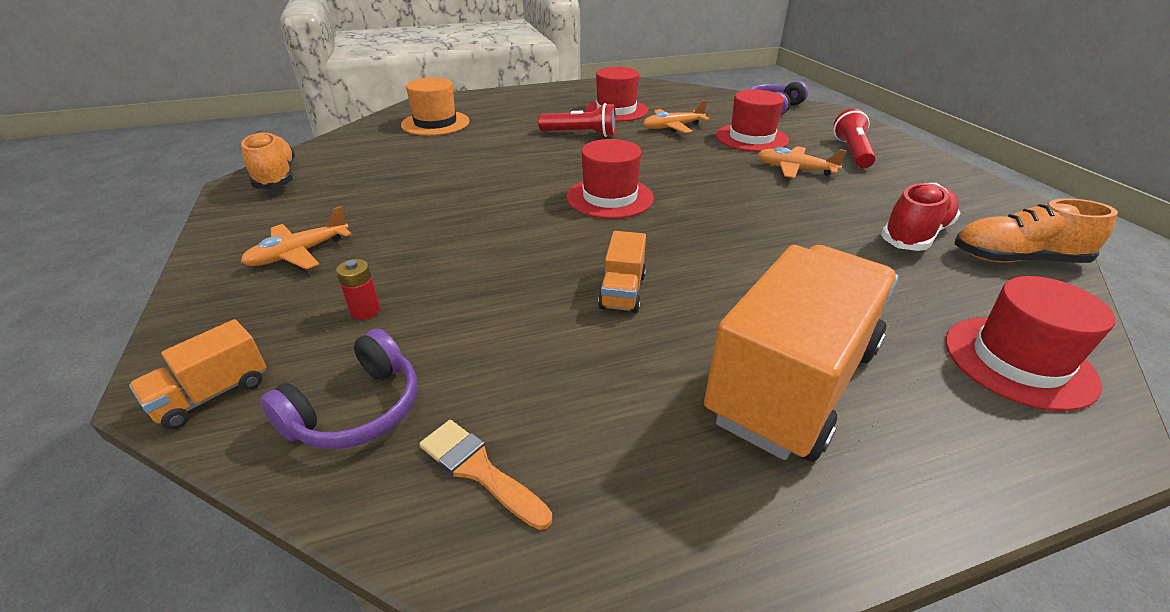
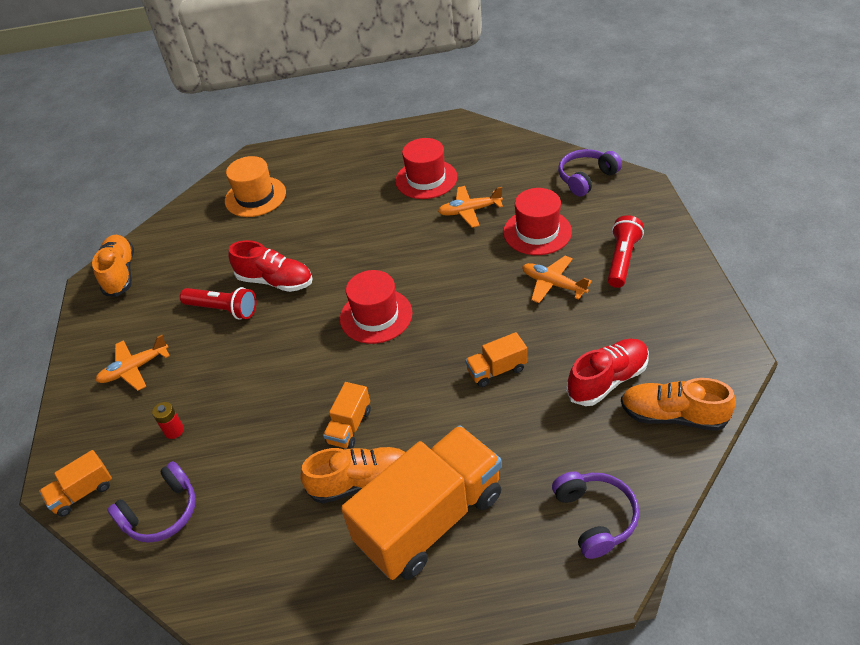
camera: 15 degrees right, 10 degrees up
orange brush [419,420,552,530] -> none
red flashlight [538,103,616,137] -> red flashlight moved to [180,287,257,320]
red hat [946,276,1115,411] -> purple headphones [552,472,639,559]
none -> red shoe [228,240,313,292]
none -> orange shoe [300,447,405,504]
none -> orange truck [465,332,527,387]

